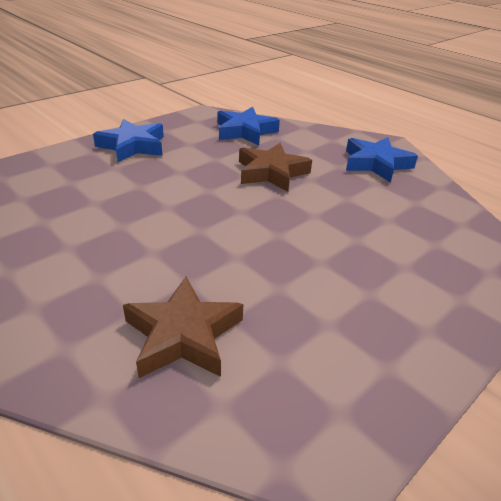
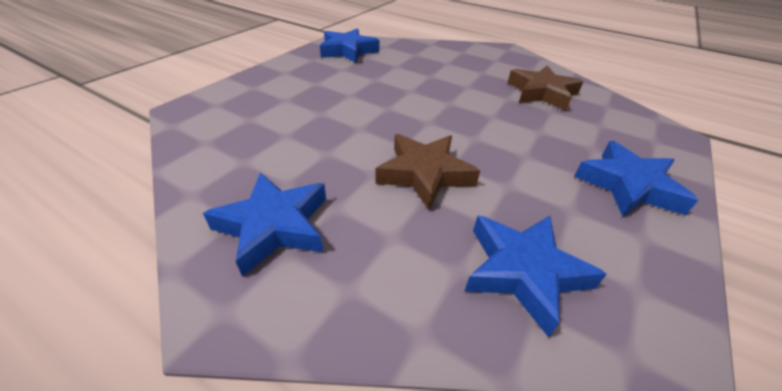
camera: 165 degrees right, 5 degrees up
brown star [123,277,243,378] -> brown star moved to [507,65,584,111]
none -> blue star [320,28,379,63]

